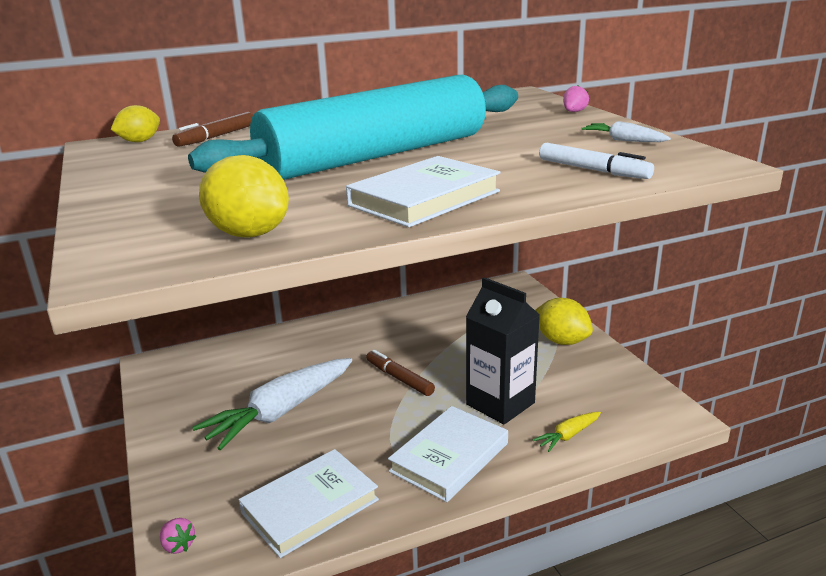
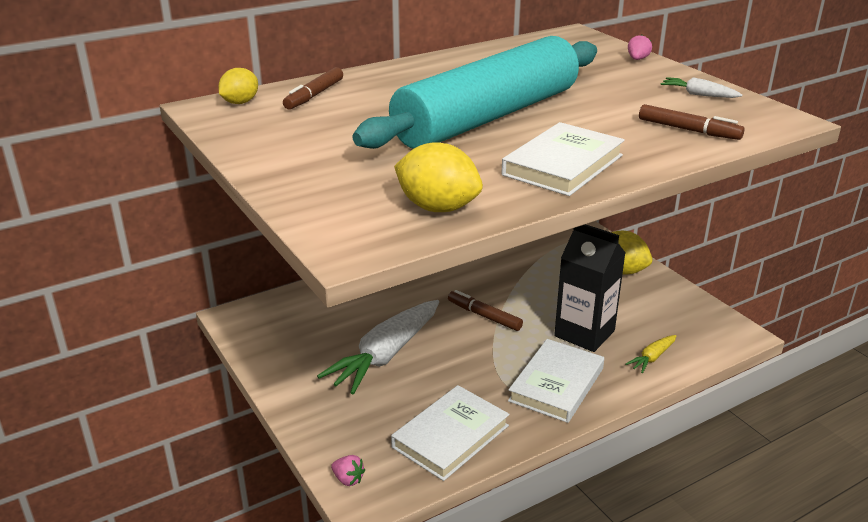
camera: 10 degrees left, 5 degrees up
white marker [539,143,654,179] -> brown marker [639,104,744,140]

